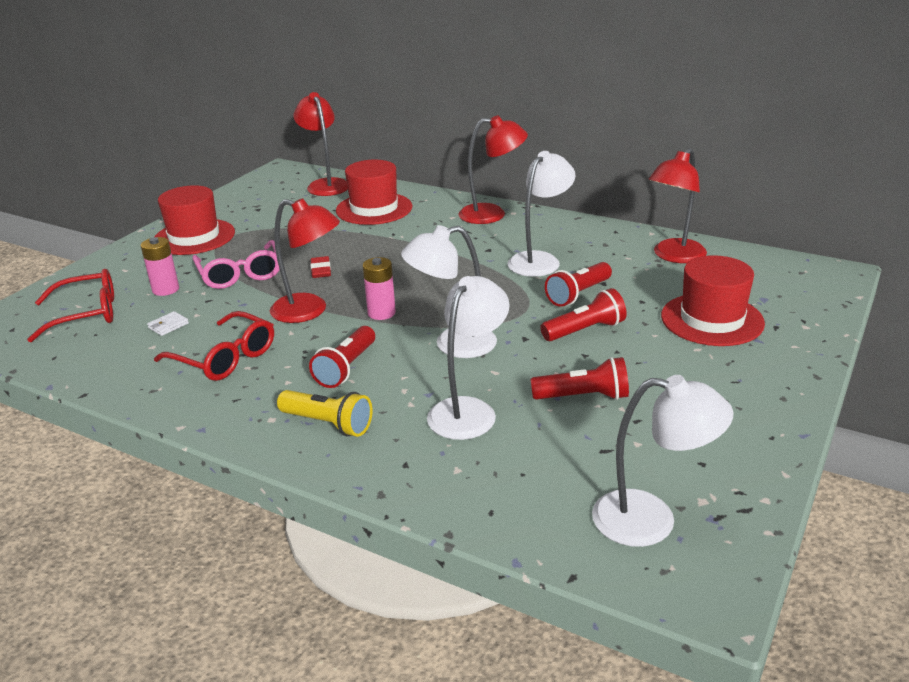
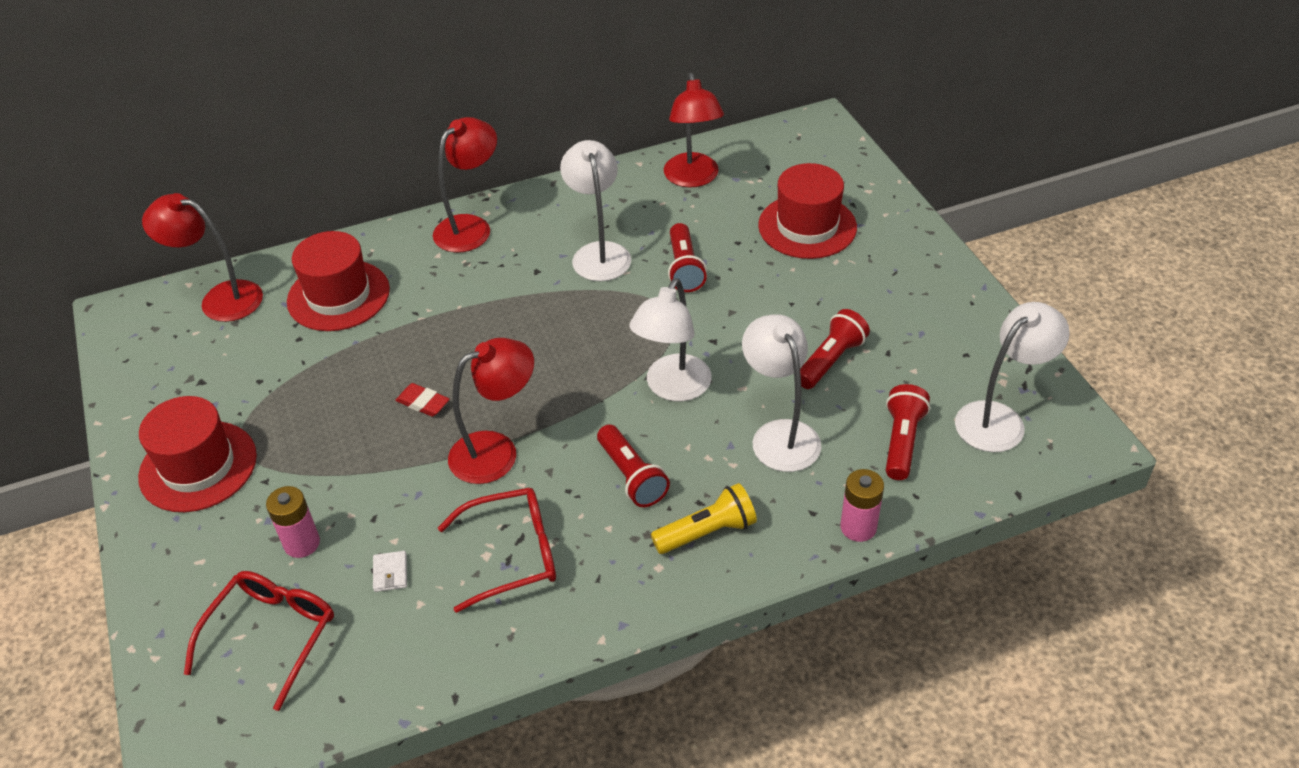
camera: 50 degrees left, 15 degrees up
pink glasses [192,240,280,289] -> none
pink battery [363,257,396,320] -> pink battery moved to [840,469,884,542]
red flashlight [540,288,627,341] -> red flashlight moved to [886,384,930,480]

